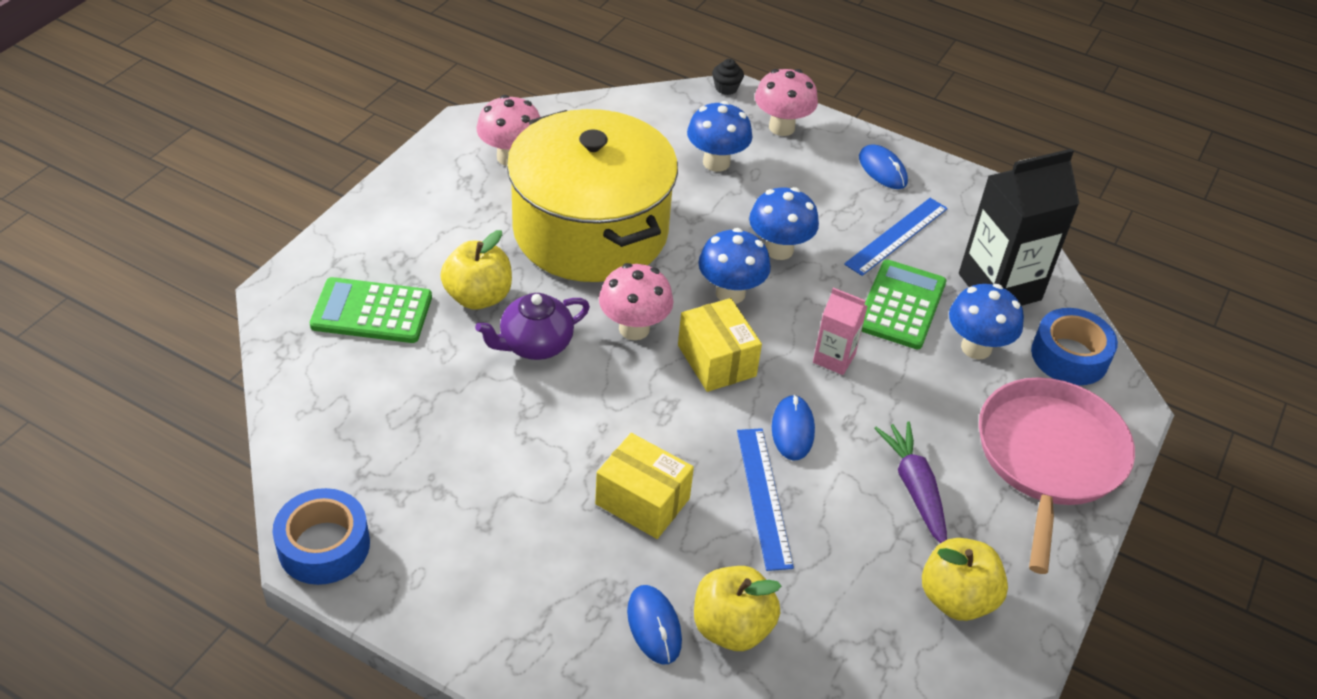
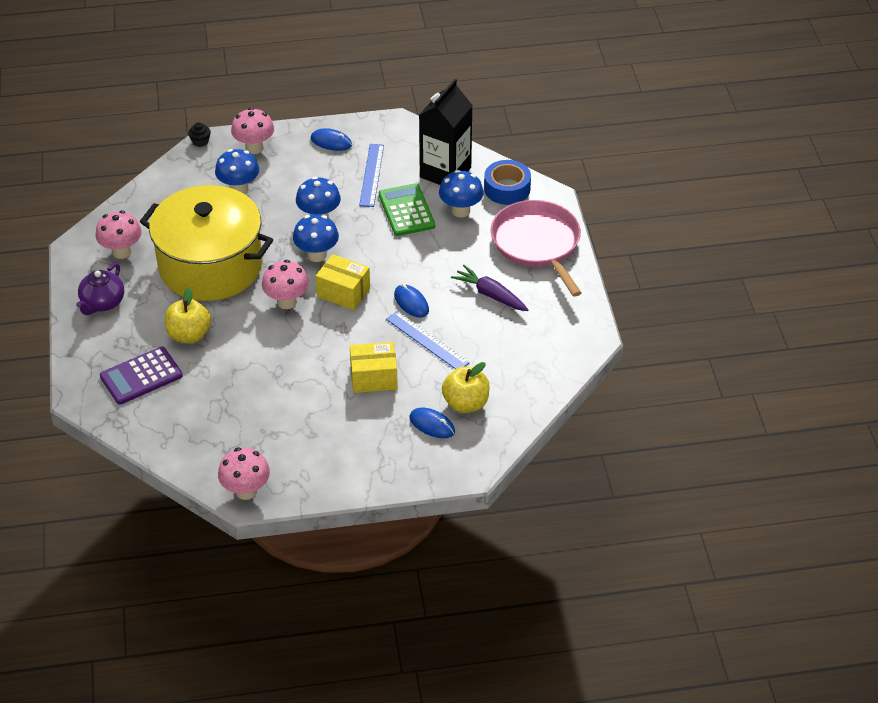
camera: 35 degrees left, 0 degrees up
blue tape [273,488,370,585] -> pink mushroom [218,447,270,500]
green calculator [310,277,432,343] -> purple calculator [100,346,183,405]
purple teapot [475,293,590,360] -> purple teapot moved to [76,263,124,315]
pink carton [813,288,868,375] -> none
yellow apple [922,538,1008,621] -> none

